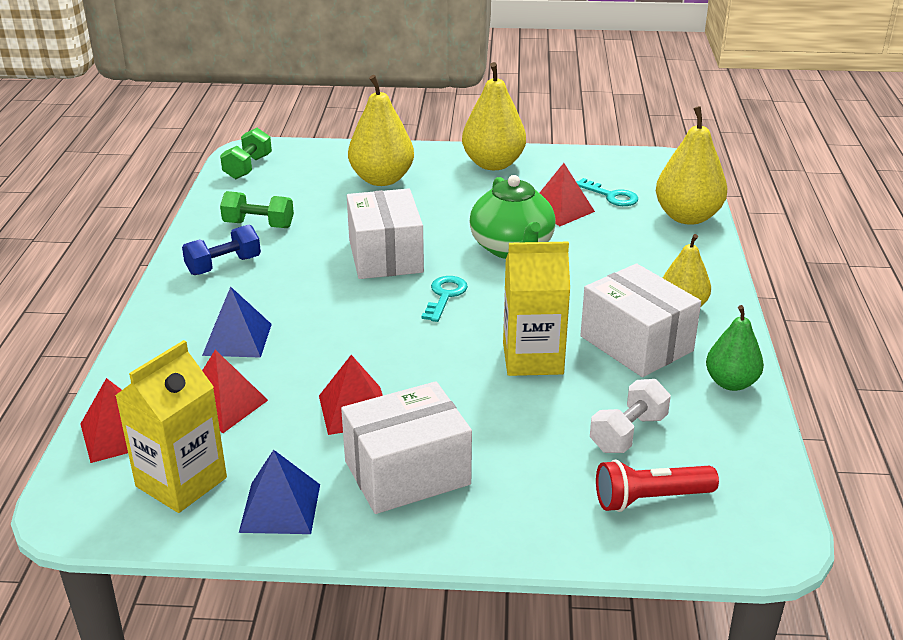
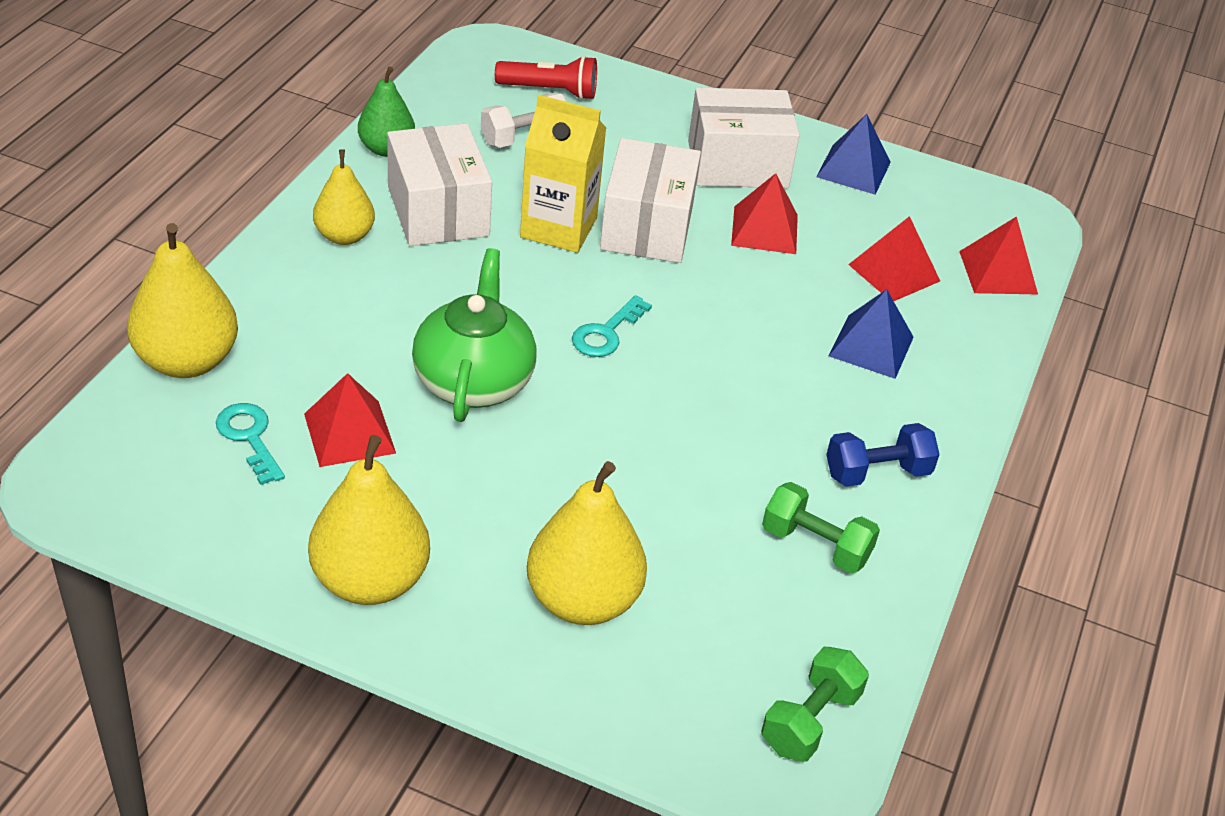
camera: 165 degrees left, 10 degrees up
yellow carton [115,340,227,513] -> none
white box [347,188,424,279] -> white box moved to [600,138,701,263]

